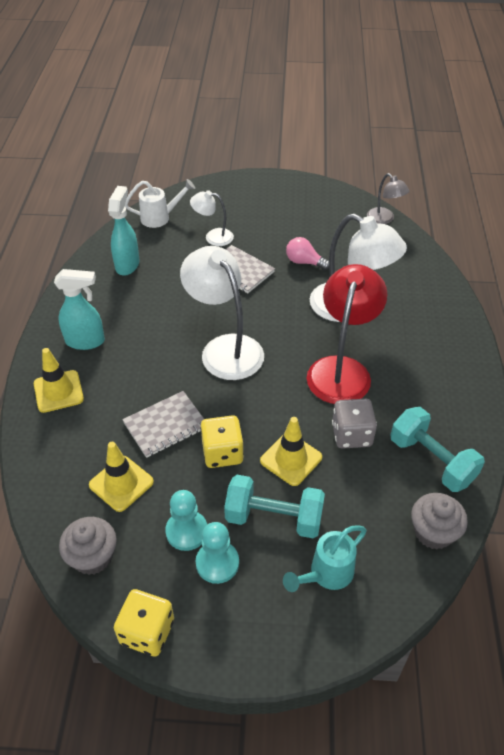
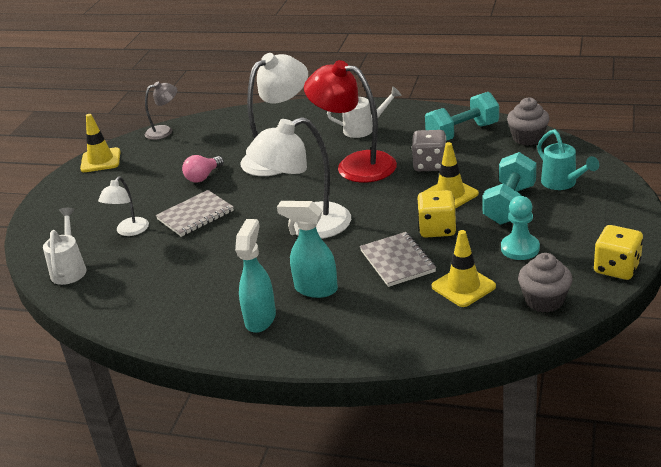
camera: 75 degrees left, 15 degrees down
yellow traffic cone [34,348,84,413] -> yellow traffic cone moved to [80,114,121,172]
turquoise spray bottle [108,186,139,276] -> turquoise spray bottle moved to [277,201,338,298]
turquoise pawn [196,522,239,584] -> none
none -> white watering can [327,86,401,138]

